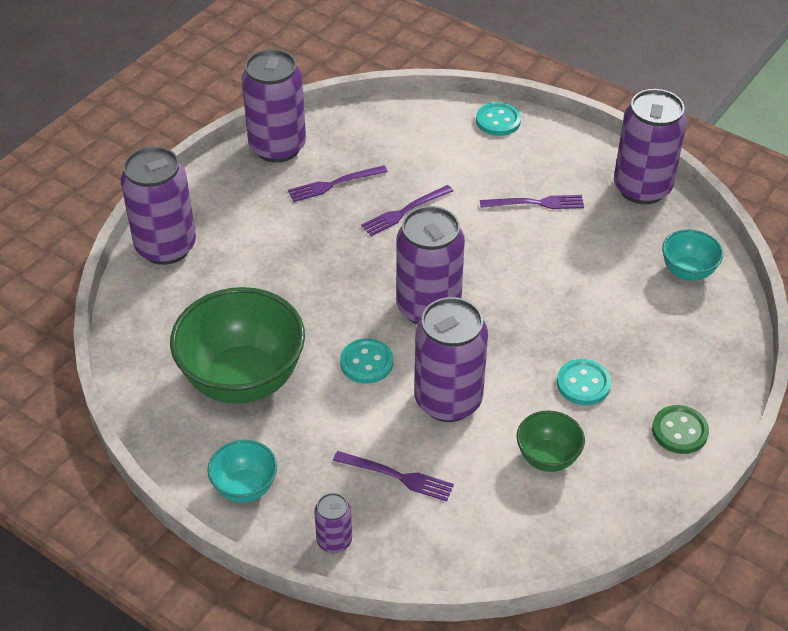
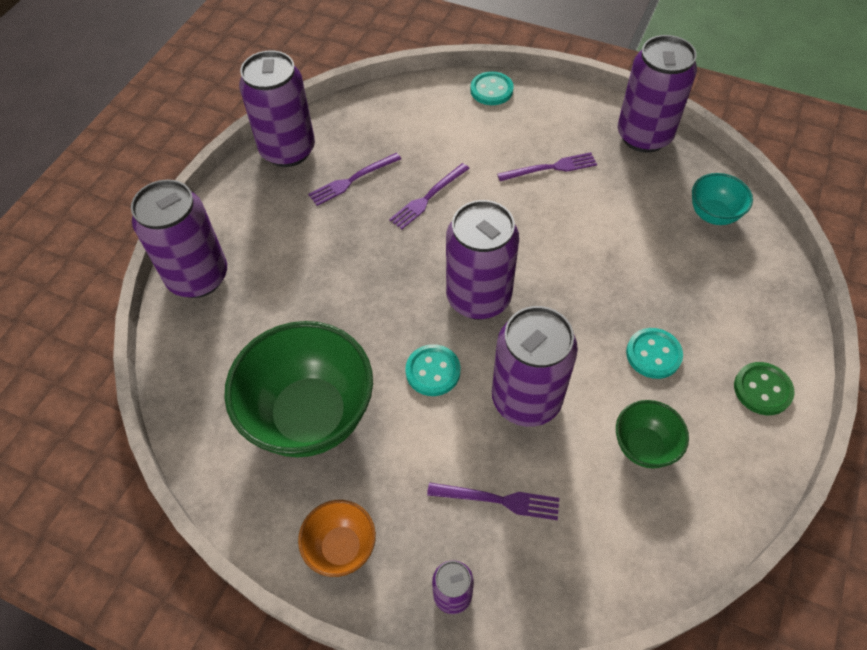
camera: 10 degrees left, 10 degrees up
turquoise bowl [208,440,277,503] -> orange bowl [298,500,376,577]

